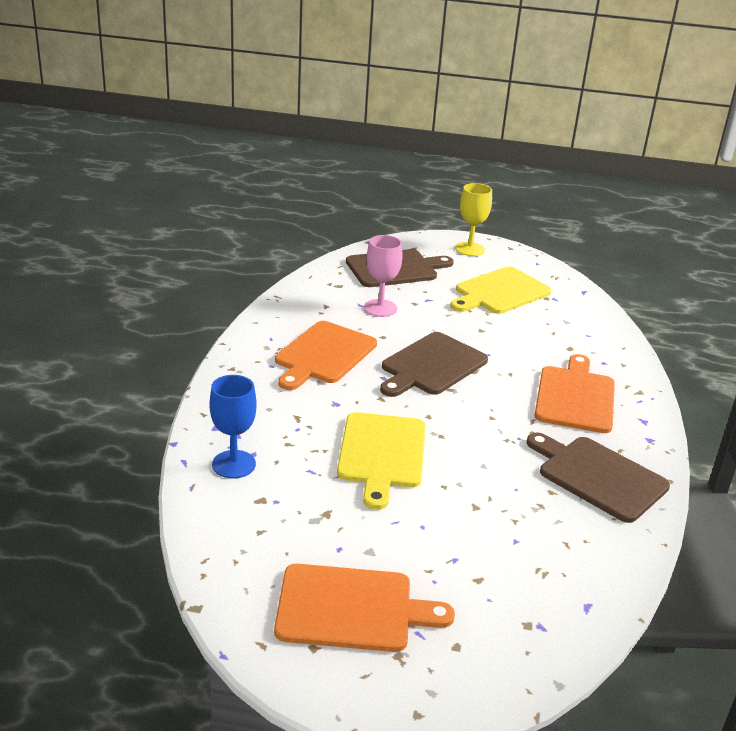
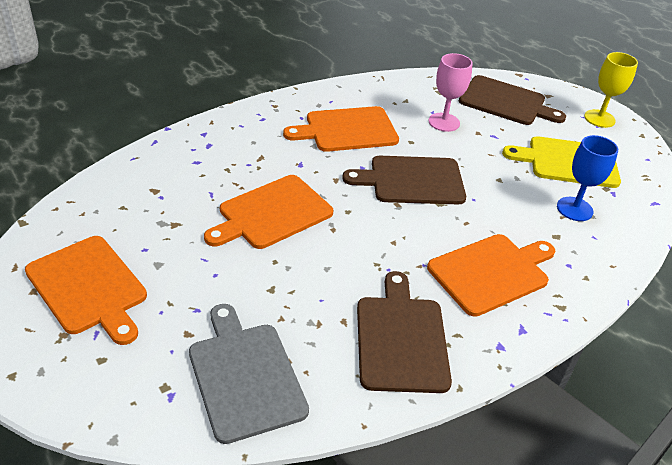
camera: 45 degrees right, 10 degrees up
blue goblet [209,375,257,478] -> blue goblet moved to [557,135,618,221]
yellow cutting board [337,412,426,510] -> orange cutting board [204,175,333,249]
none -> grey cutting board [189,304,309,444]

